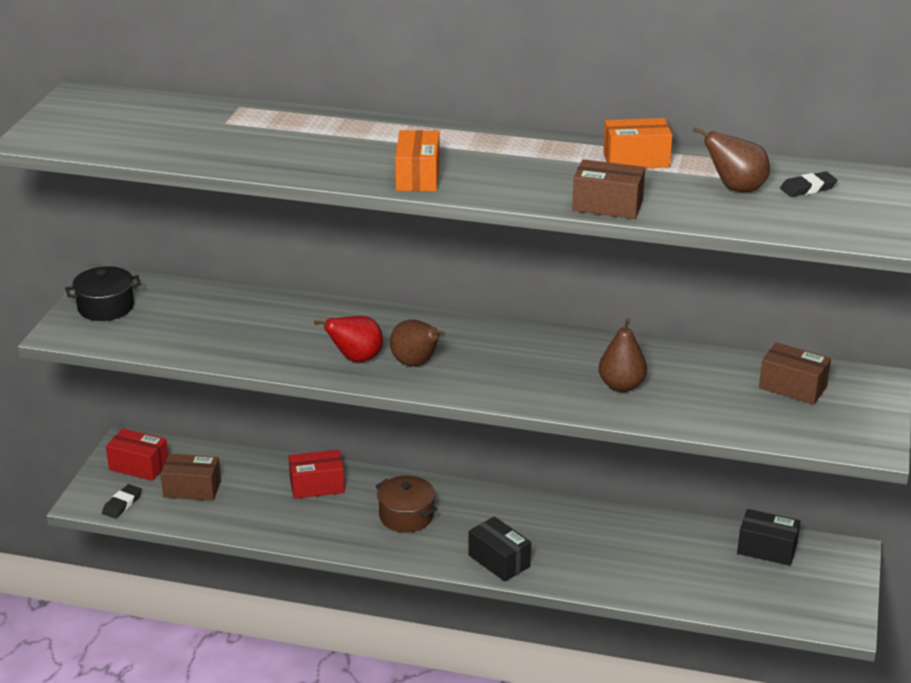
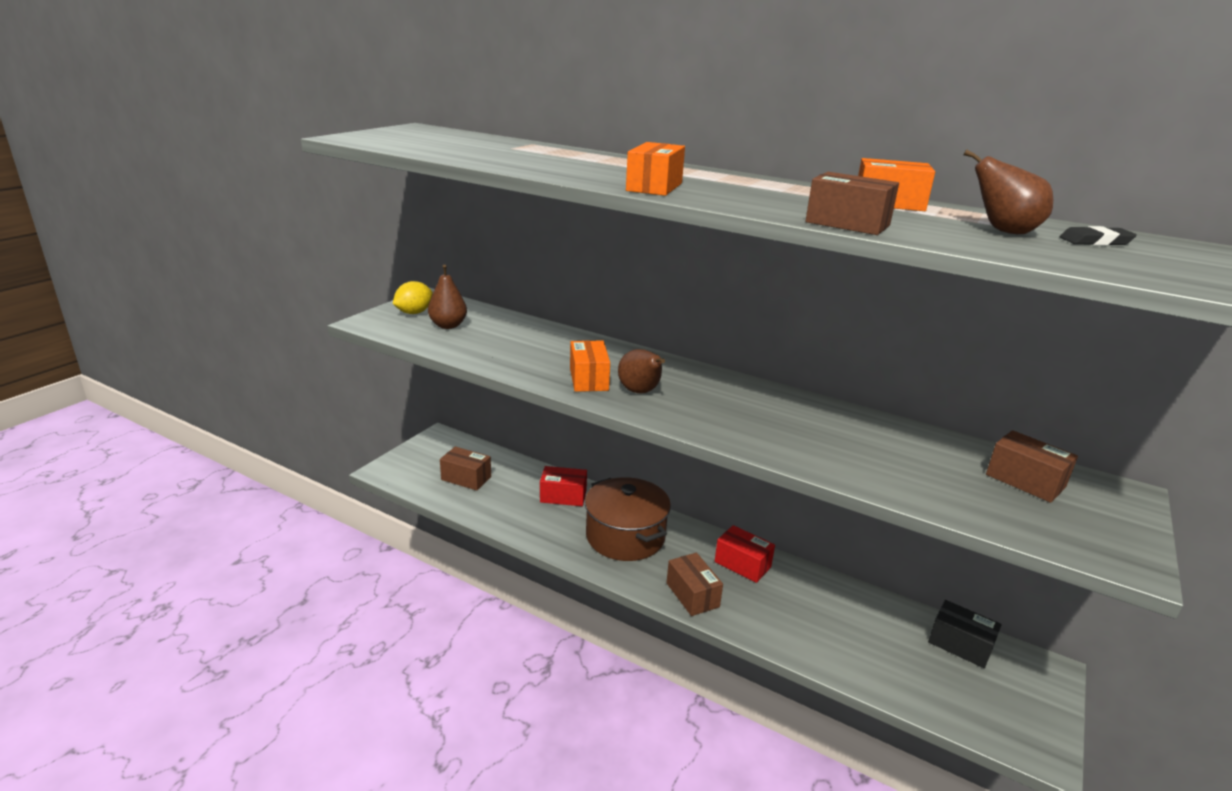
camera: 15 degrees right, 5 degrees down
black pot [65,266,141,321] -> yellow lemon [393,281,433,314]
black eraser [102,484,142,519] -> none
red box [106,429,168,481] -> red box moved to [715,525,775,583]
red pear [314,316,383,362] -> orange box [570,340,610,392]
brown pot [376,476,437,533] -> brown pot [585,477,671,561], size x1.66
black box [469,516,531,582] -> brown box [666,553,723,616]
brown pear [598,318,647,392] -> brown pear moved to [428,265,467,329]

